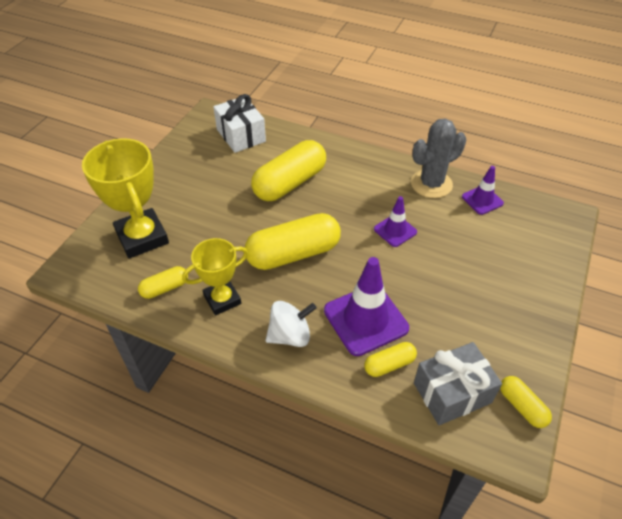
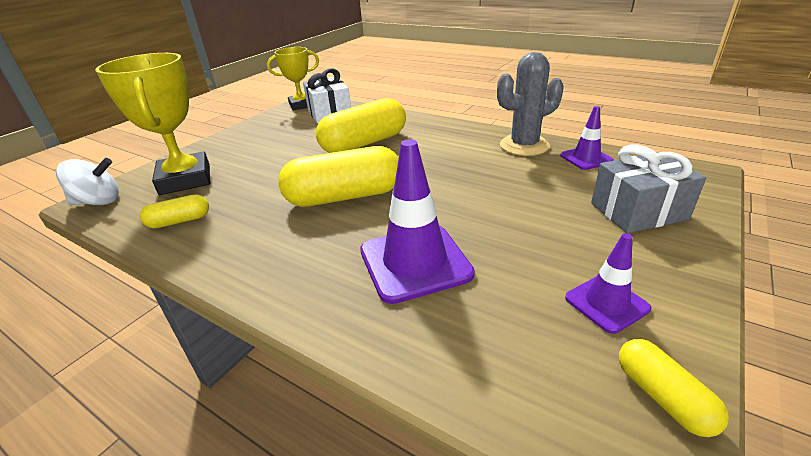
camera: 10 degrees right, 15 degrees down
yellow trophy [182,238,248,316] -> yellow trophy moved to [267,47,319,110]
white spinning top [266,301,317,347] -> white spinning top moved to [56,158,119,205]
yellow capsule [364,342,417,377] -> none
purple traffic cone [374,196,417,247] -> purple traffic cone moved to [565,233,651,334]
grey gift [414,342,502,425] -> grey gift moved to [591,144,706,233]

